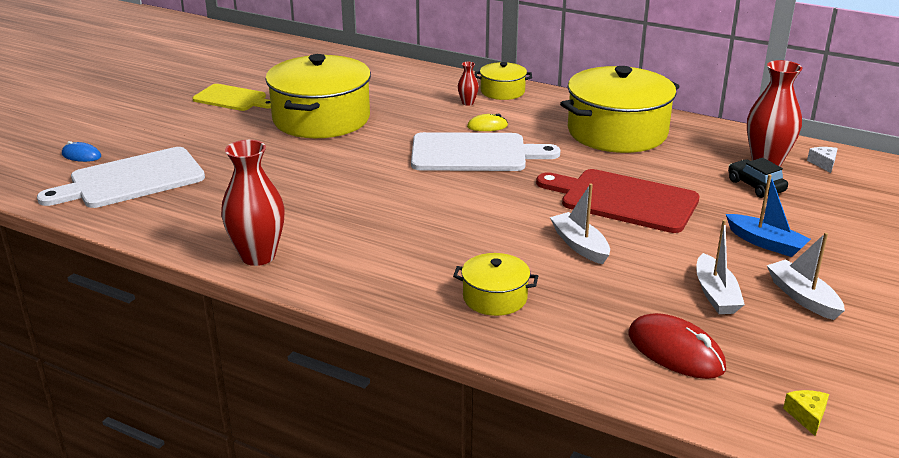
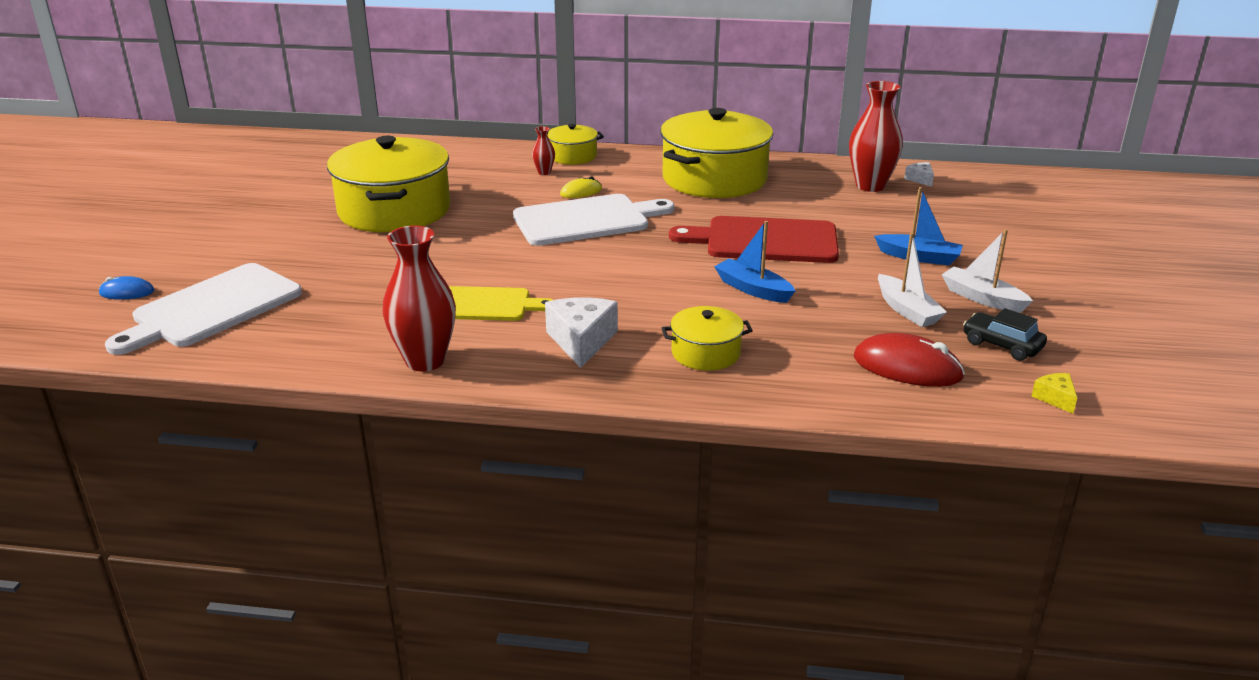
camera: 20 degrees left, 0 degrees up
yellow cutting board [193,84,271,111] -> yellow cutting board moved to [449,286,553,321]
white boat [550,184,610,264] -> blue boat [714,221,795,303]
black car [728,158,788,198] -> black car moved to [963,308,1047,361]
none -> white cheese [545,297,618,368]

